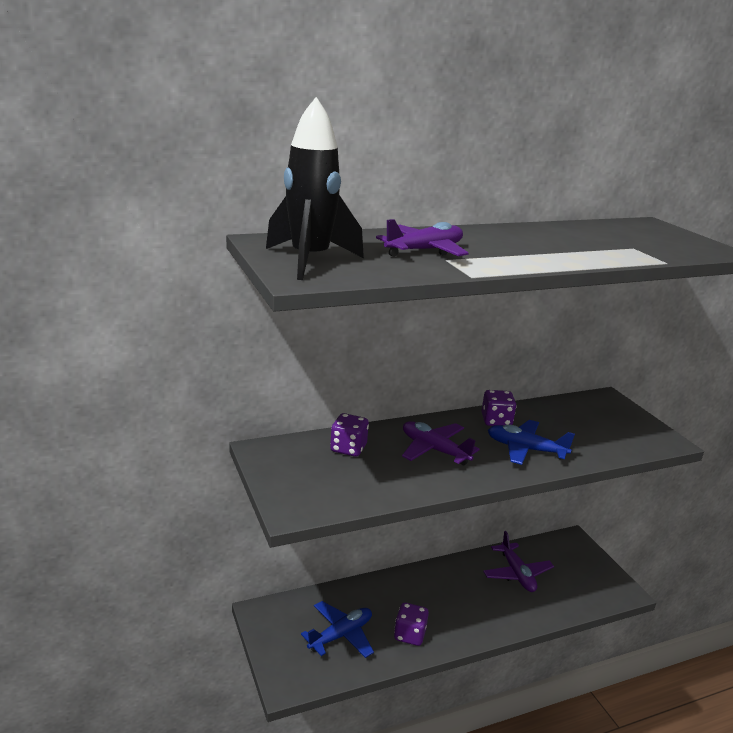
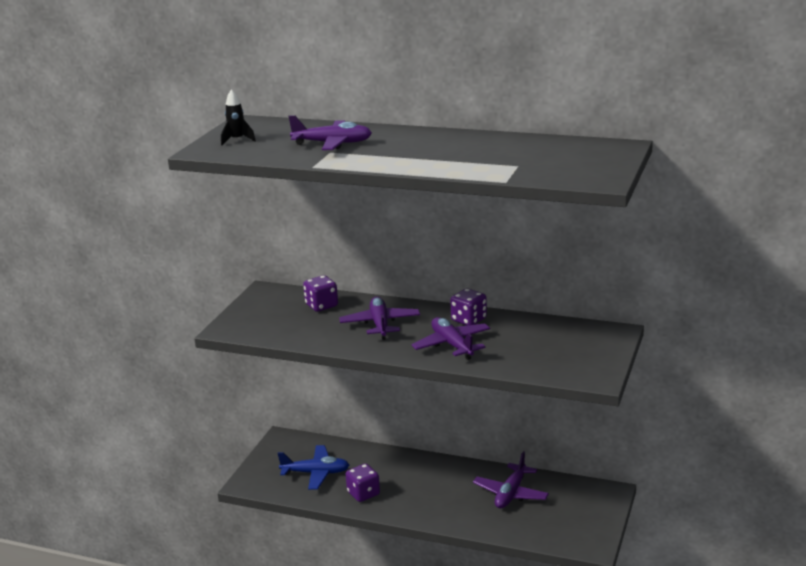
camera: 45 degrees right, 0 degrees up
black rocket [266,97,364,280] -> black rocket [221,89,256,145], size x0.45
blue plane [488,420,575,465] -> purple plane [412,317,490,360]

